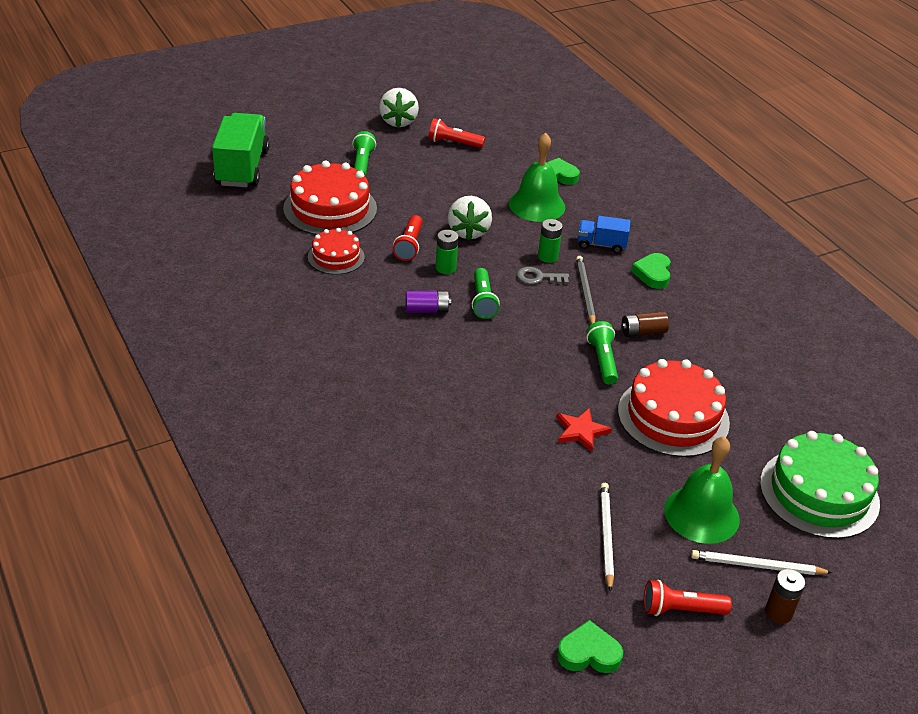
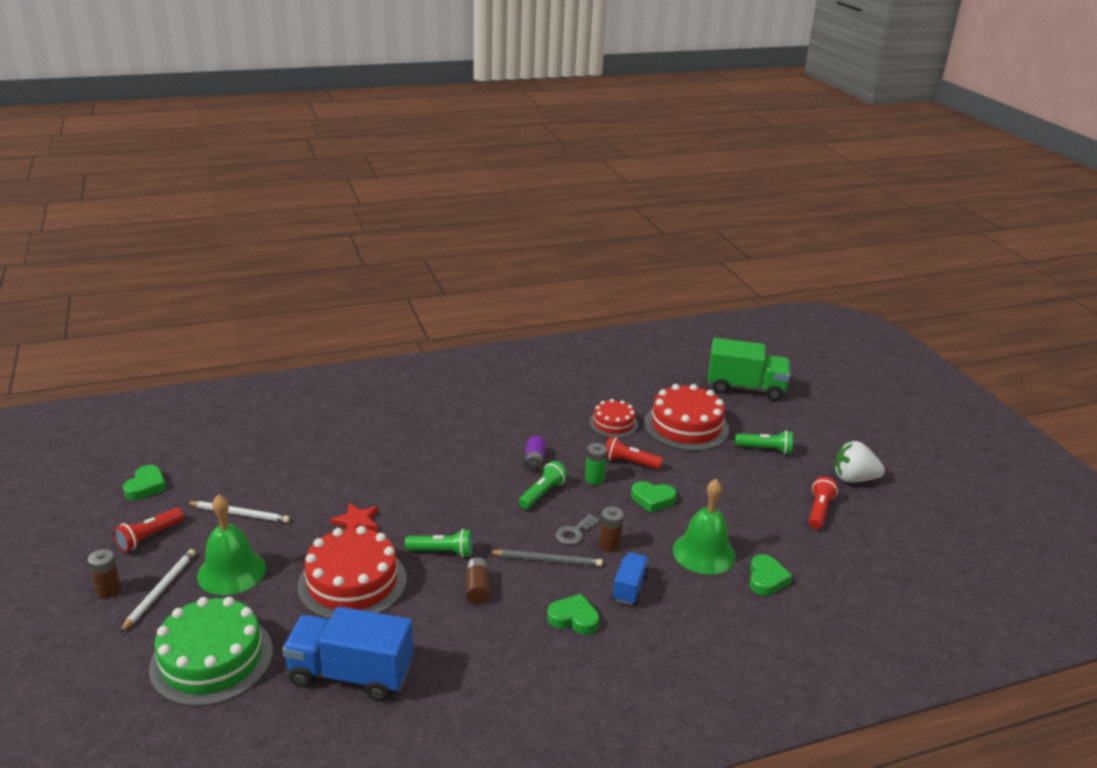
camera: 100 degrees right, 10 degrees down
white strawberry [448,196,492,240] -> green heart [631,481,676,513]
green flashlight [472,268,500,319] -> green flashlight turned 120 degrees clockwise [518,461,568,509]
grey key [517,267,569,284] -> grey key turned 150 degrees counterclockwise [556,514,600,545]
green battery [538,219,563,263] -> brown battery [599,507,623,552]
red flashlight [644,580,732,616] -> red flashlight turned 150 degrees counterclockwise [114,508,184,552]
none -> blue truck [282,607,414,701]

